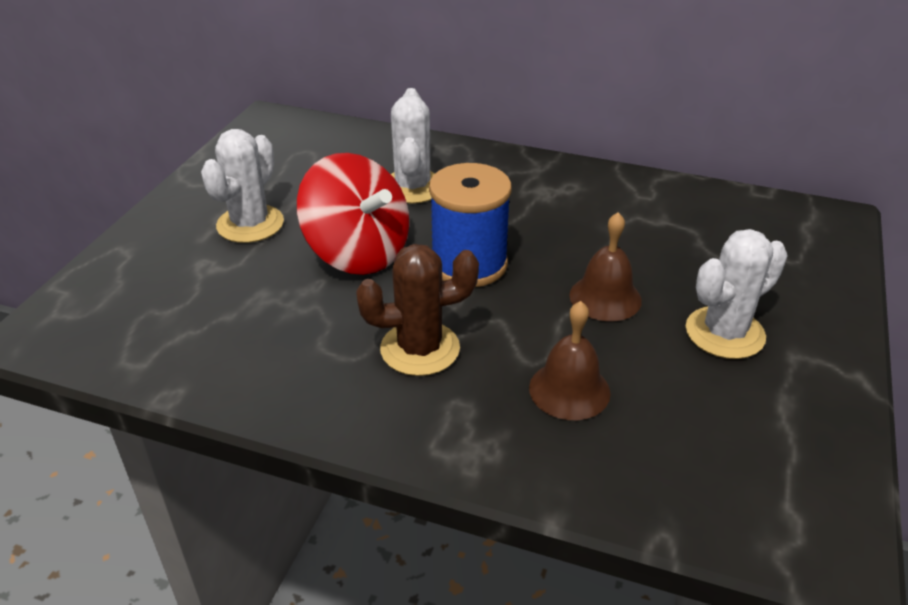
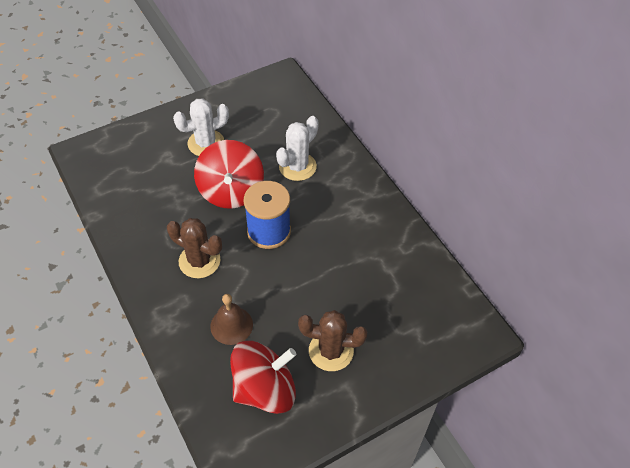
camera: 40 degrees right, 15 degrees up
brown bell [569,212,642,321] -> none
white cactus [686,229,788,359] -> brown cactus [298,310,367,371]
none -> red spinning top [230,341,296,414]

